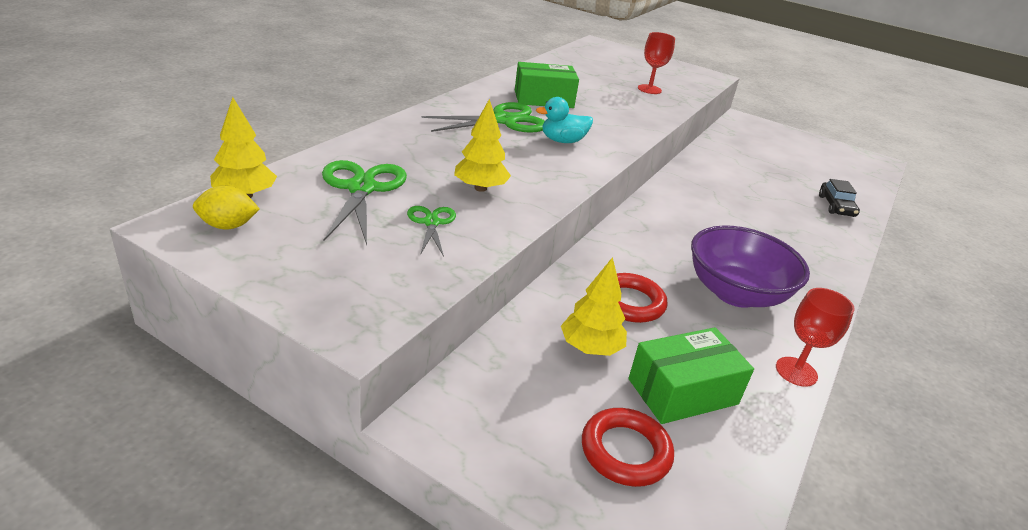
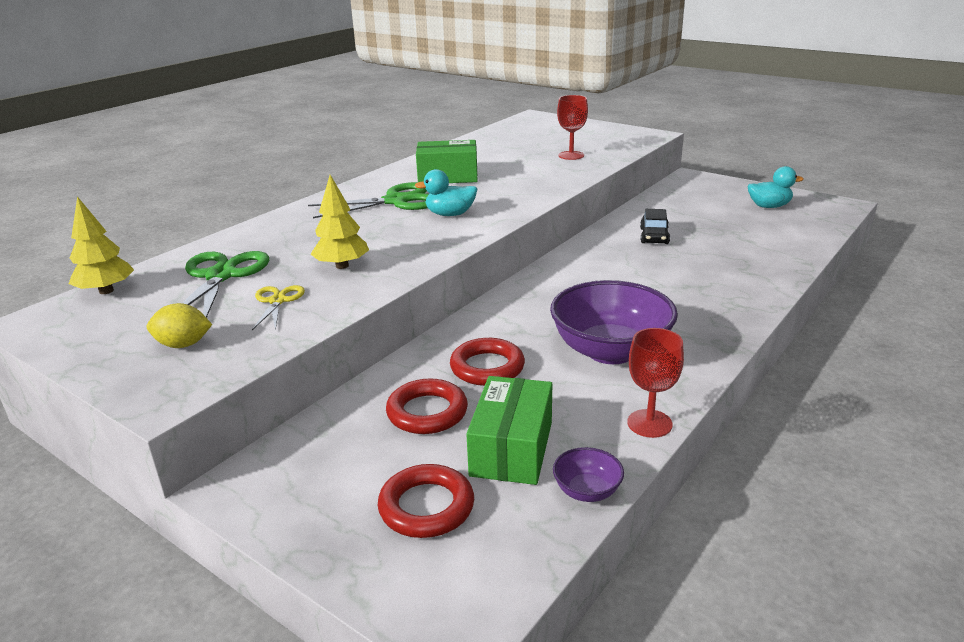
camera: 10 degrees right, 5 degrees down
yellow lemon [193,185,260,230] -> yellow lemon moved to [147,303,212,348]
green scissors [407,206,456,257] -> yellow scissors [252,285,305,330]
yellow tree [561,257,627,356] -> red ring [386,378,468,434]
green box [628,327,754,424] -> green box turned 60 degrees counterclockwise [466,376,552,485]
black car [819,179,860,217] -> black car moved to [640,209,670,244]
none -> purple bowl [553,447,624,502]
none -> turquoise duck [748,166,804,208]

